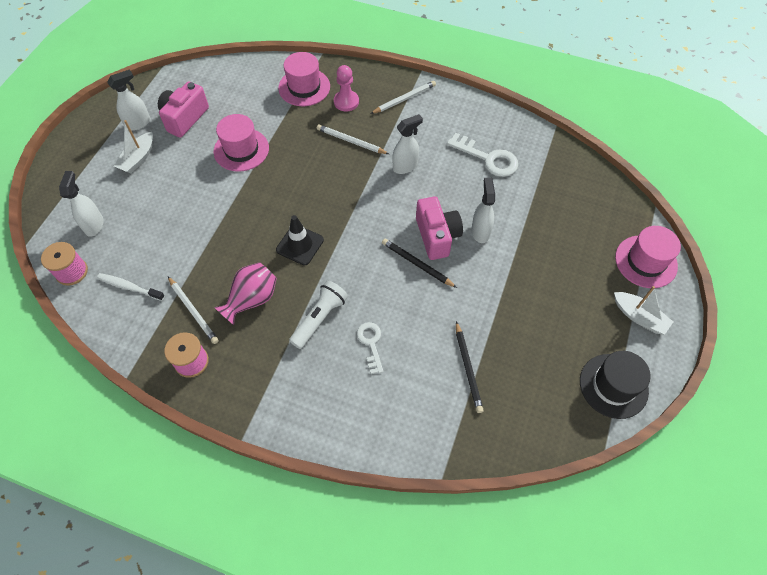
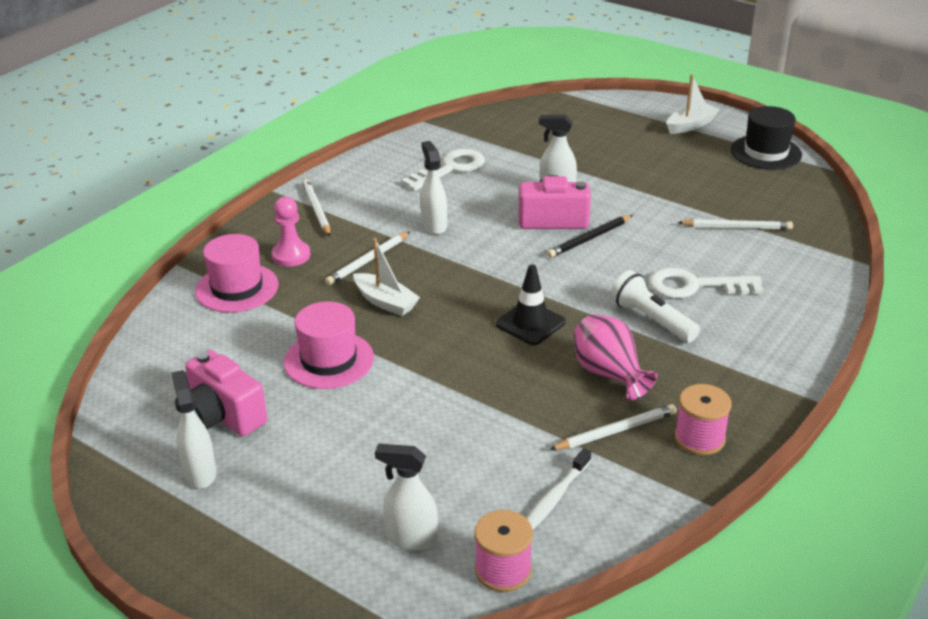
camera: 75 degrees left, 25 degrees down
white boat [114,120,153,173] -> white boat moved to [353,238,420,316]
white key [357,322,383,374] -> white key [649,268,763,299], size x1.59
black pencil [456,321,484,413] -> white pencil [677,219,793,230]
pink hat [615,226,681,288] -> none

